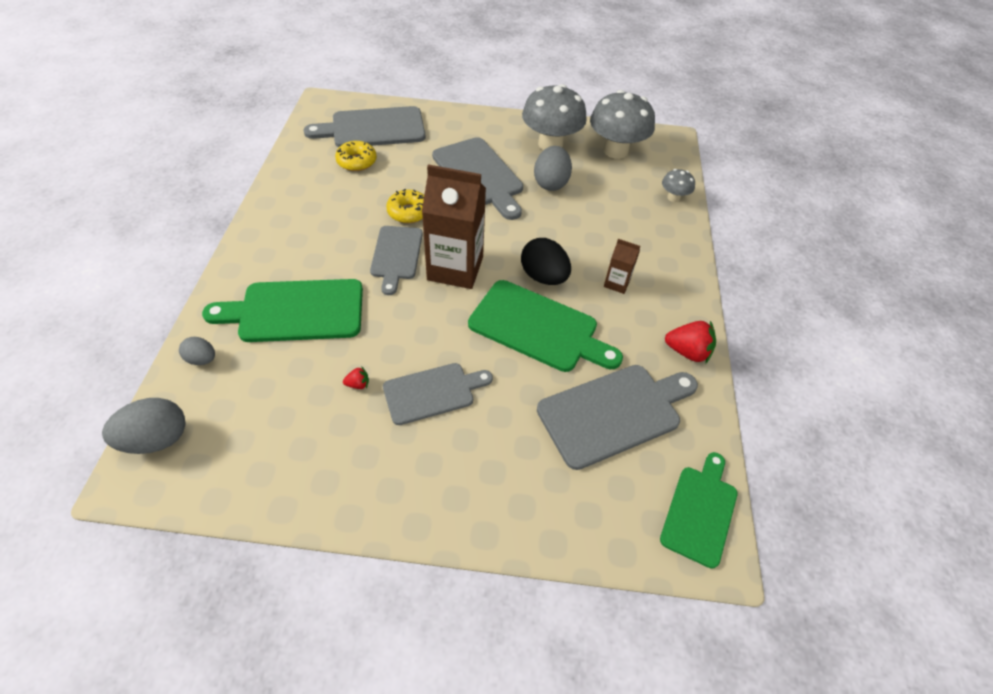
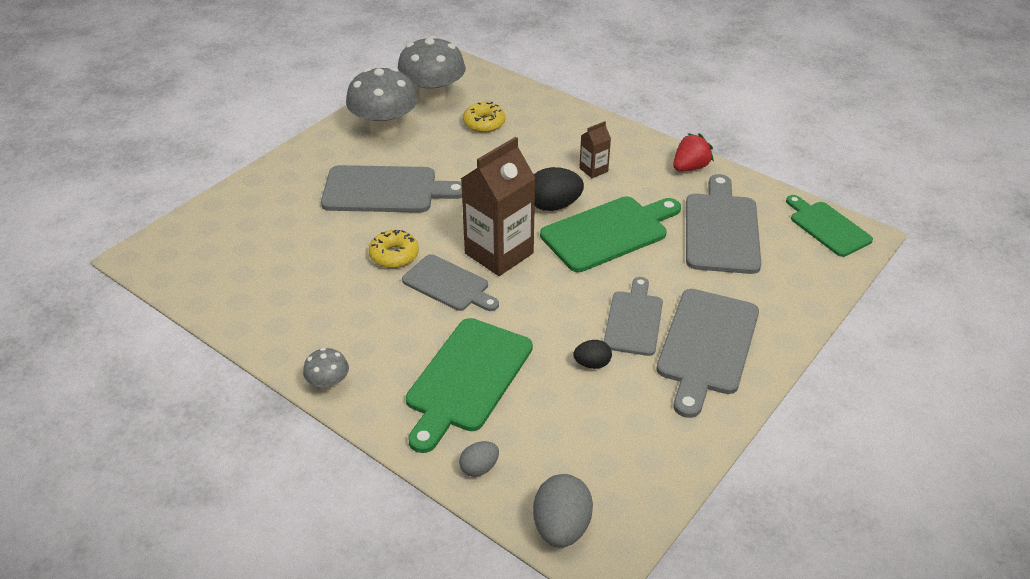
camera: 55 degrees left, 10 degrees down
grey cutting board [304,106,426,147] -> grey cutting board moved to [656,289,759,418]
yellow donut [335,141,377,171] -> yellow donut moved to [463,102,505,133]
red strawberry [343,366,369,389] -> black egg [573,340,612,369]
grey egg [534,146,572,191] -> none
grey mushroom [662,169,695,202] -> grey mushroom moved to [303,348,349,392]

